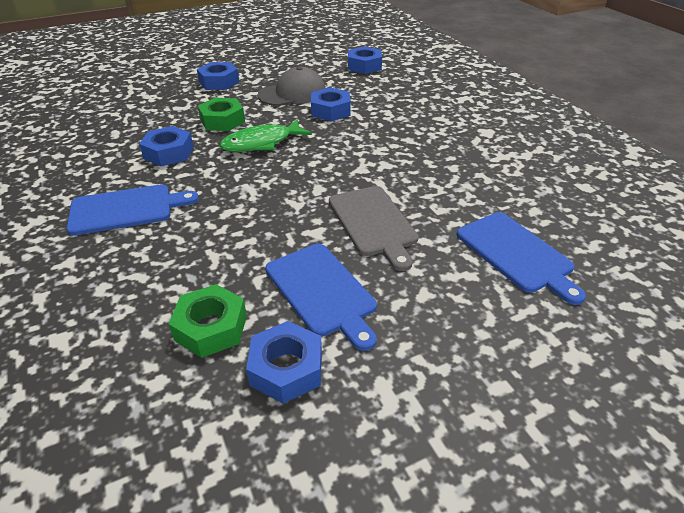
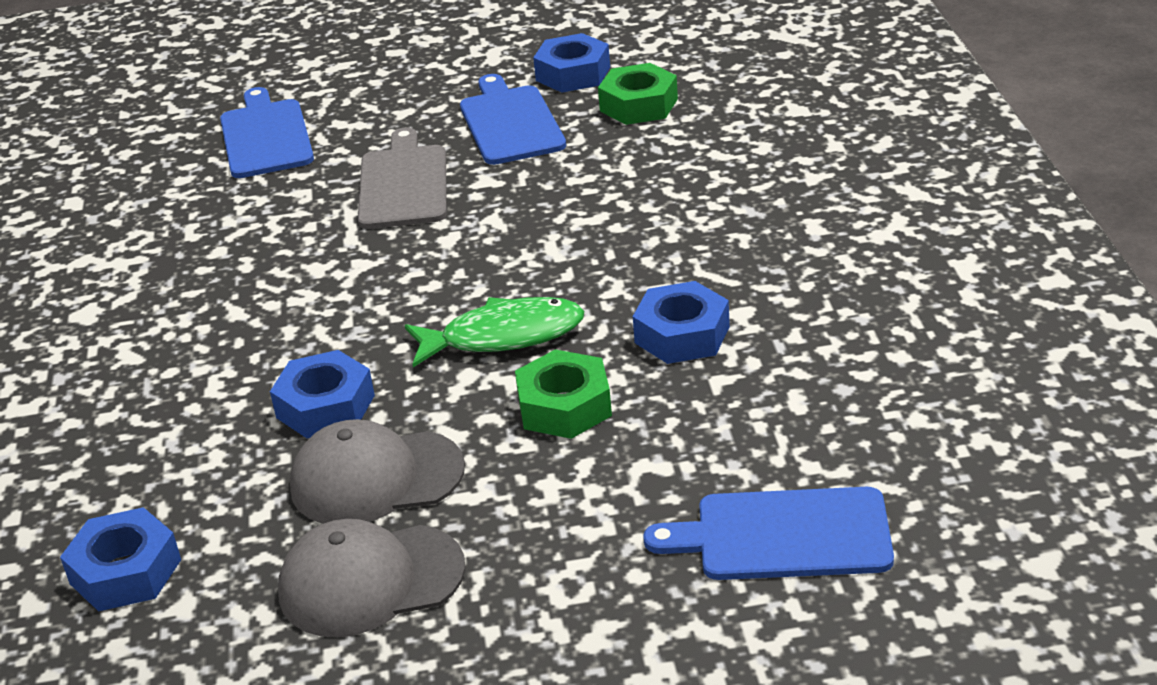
camera: 160 degrees left, 5 degrees down
blue cutting board [66,184,199,236] -> blue cutting board moved to [643,487,894,580]
blue nut [197,62,239,90] -> none
none -> grey cap [278,519,465,637]

